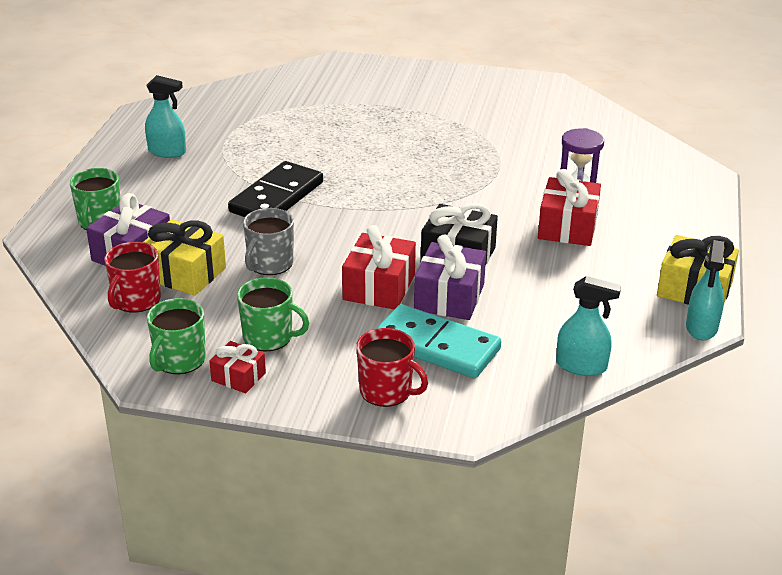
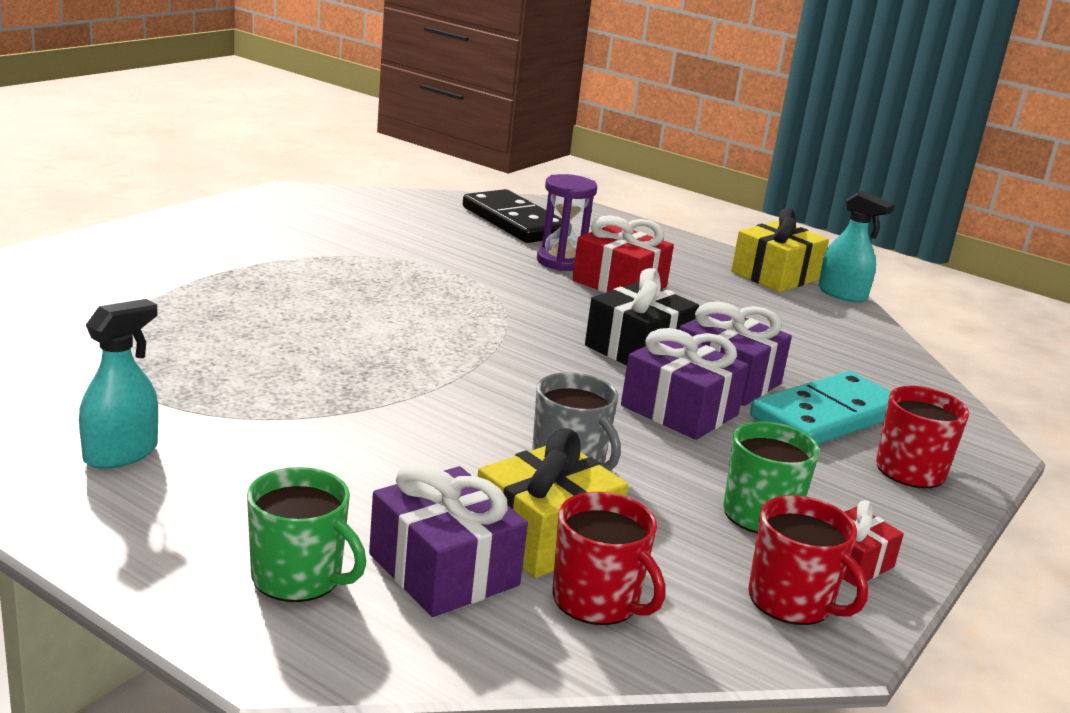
camera: 70 degrees left, 10 degrees down
green mug [147,298,206,374] -> red mug [748,495,868,625]
black domino [228,161,323,217] -> black domino moved to [463,189,572,243]
red gift [342,225,416,309] -> purple gift [621,328,749,440]
turquoise spray bottle [556,276,621,376] -> none

